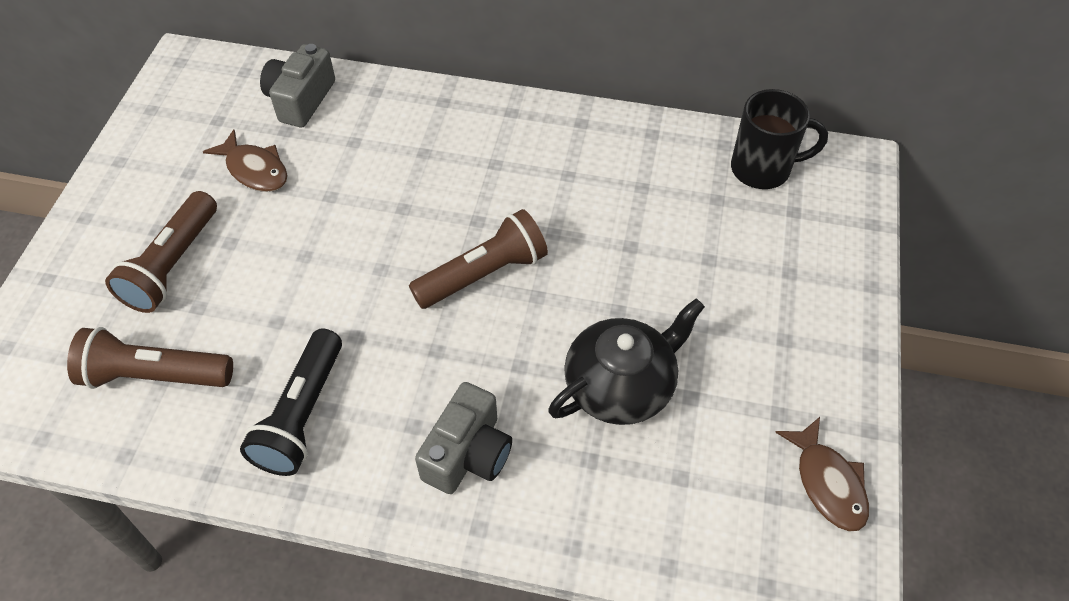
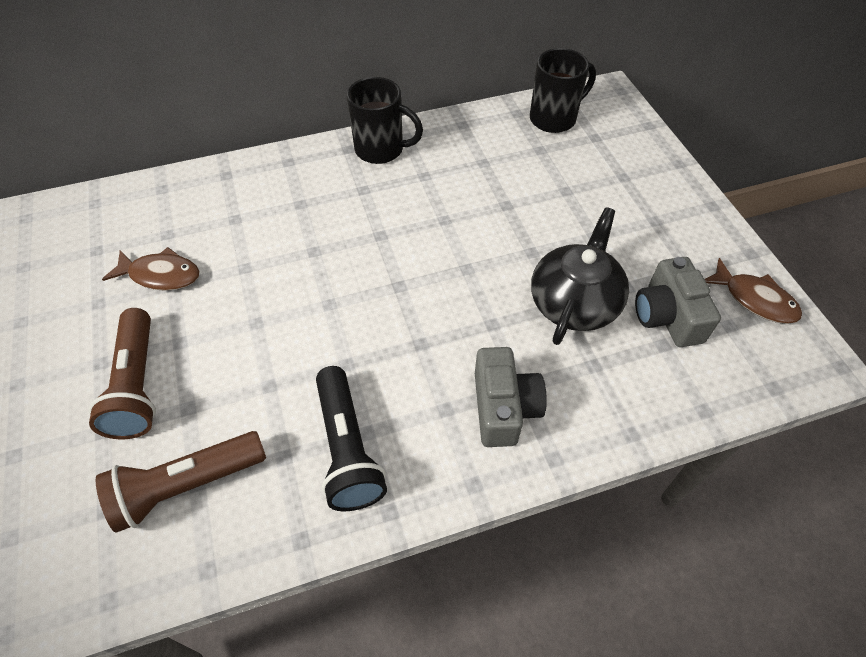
camera: 30 degrees left, 0 degrees up
grey camera [260,44,335,127] -> grey camera moved to [635,257,721,347]
brown flashlight [409,209,548,309] -> none
none -> black mug [347,77,423,164]

